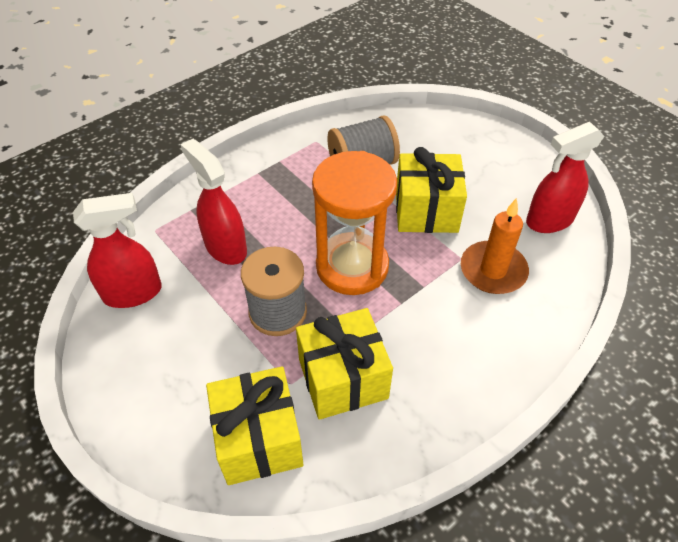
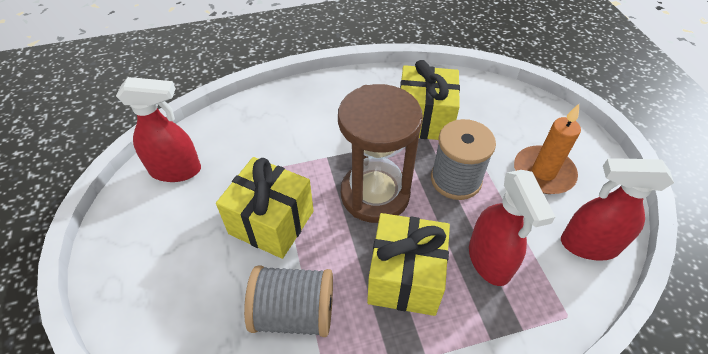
camera: 155 degrees left, 0 degrees up
yellow gift [206,366,304,485] -> yellow gift moved to [367,213,450,316]
orange hourglass [312,151,397,295] -> brown hourglass [338,84,423,223]
orange candle [461,198,529,294] -> orange candle moved to [514,104,581,194]

